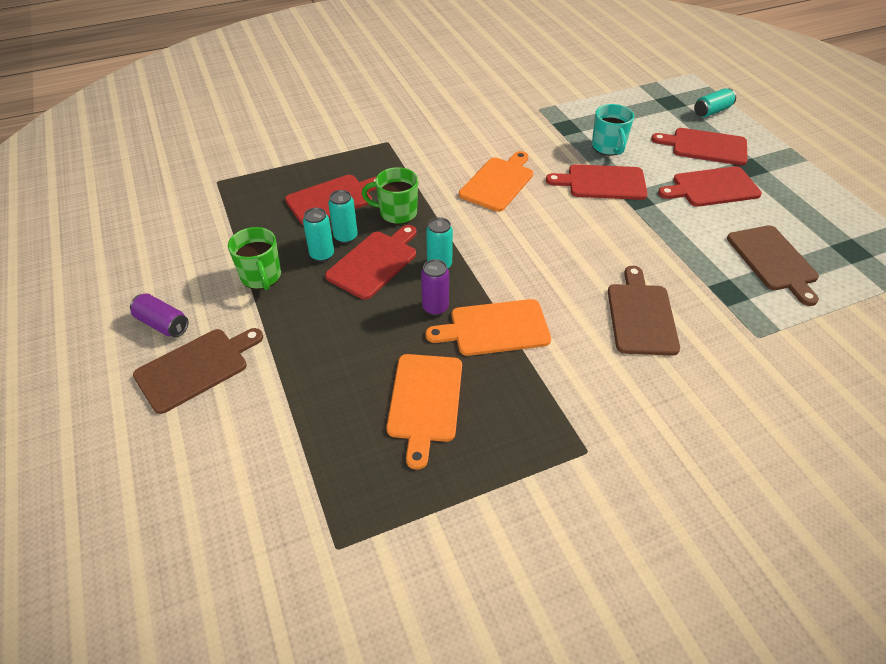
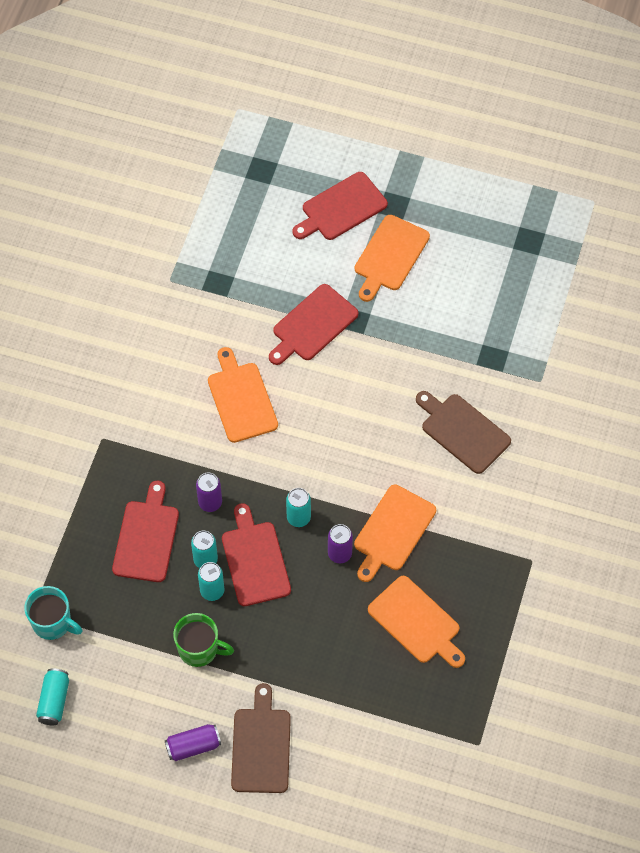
camera: 50 degrees left, 15 degrees up
green mug [362,167,418,224] -> purple can [196,473,222,512]
turquoise mug [592,104,634,156] -> turquoise mug moved to [24,586,82,640]
red cutting board [658,166,762,207] -> orange cutting board [355,215,430,302]
turquoise can [694,88,736,118] -> turquoise can moved to [36,668,69,725]
brown cutting board [727,225,819,306] -> none

